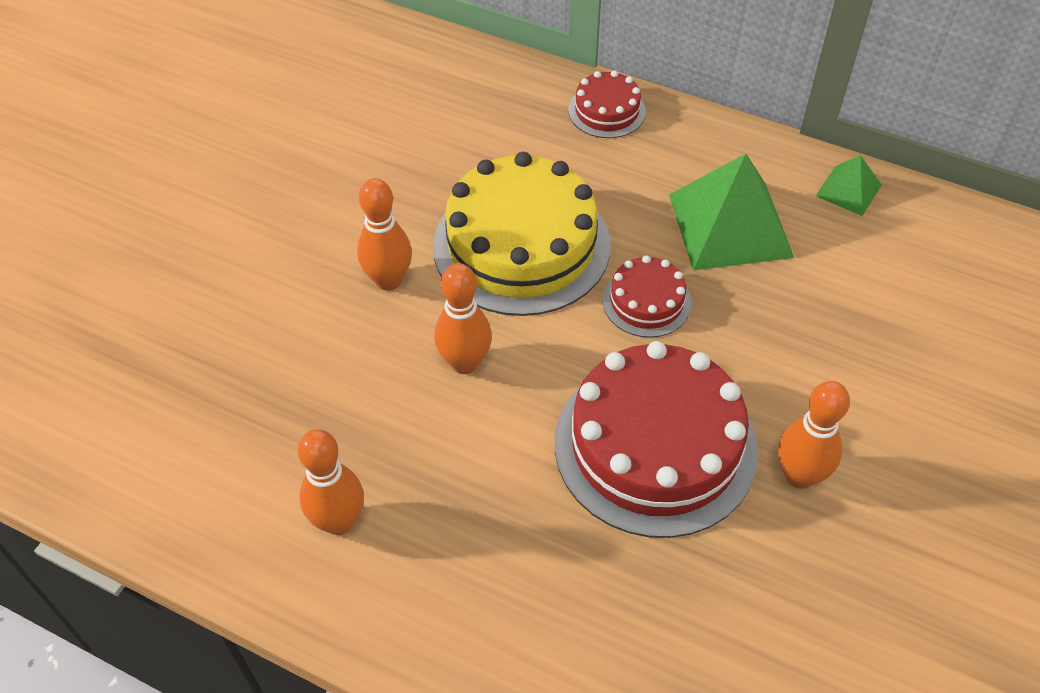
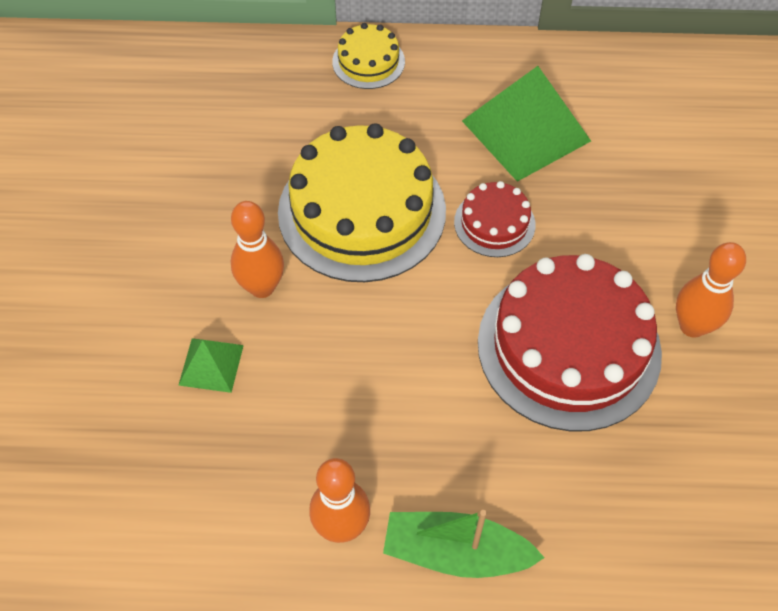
camera: 25 degrees left, 5 degrees up
orange bowling pin [434,263,492,374] -> none
red cake [568,70,646,138] -> yellow cake [332,23,405,89]
green pyramid [816,155,882,216] -> green pyramid moved to [178,338,244,393]
none -> green boat [383,510,545,578]

